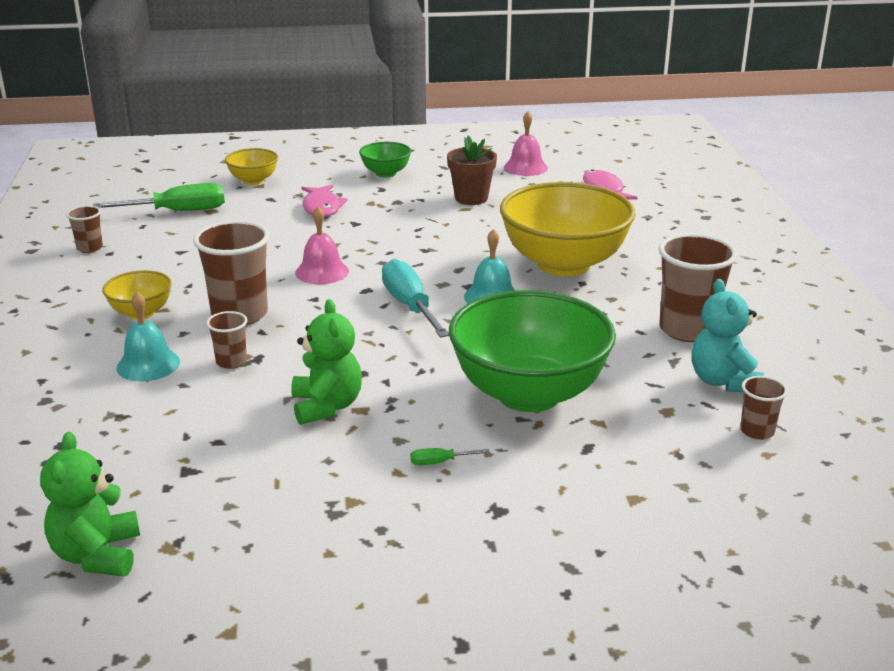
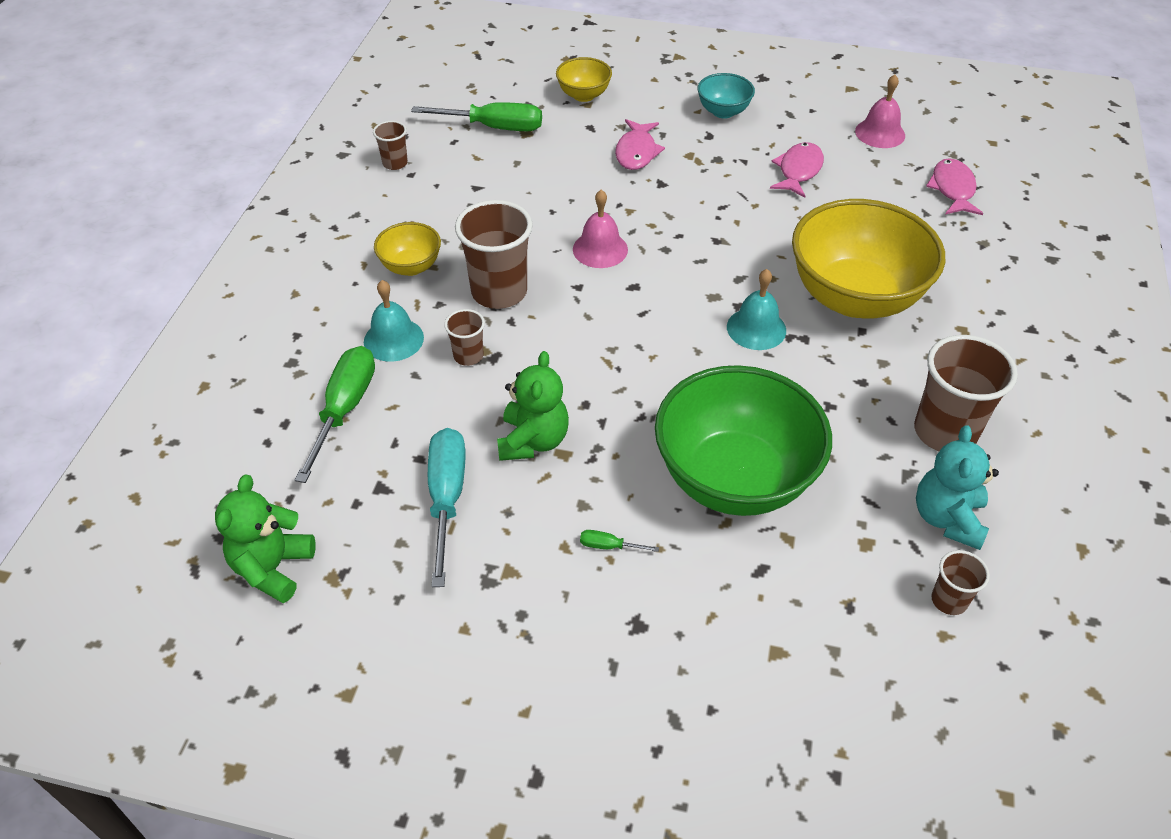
camera: 20 degrees right, 20 degrees up
green bowl [359,142,411,178] -> turquoise bowl [697,73,755,119]
turquoise screwdriver [382,259,449,338] -> turquoise screwdriver moved to [428,428,466,587]
brown flower pot [447,136,497,205] -> pink fish [770,142,824,198]
none -> green screwdriver [295,346,375,483]

